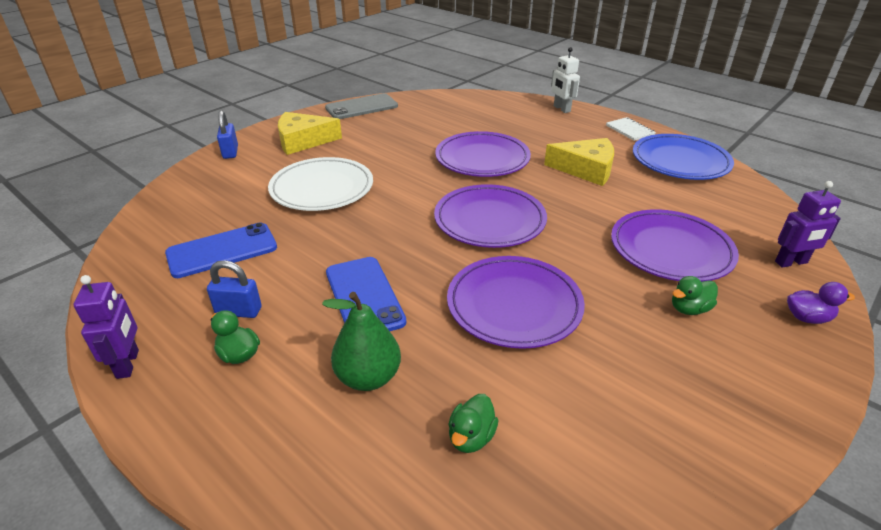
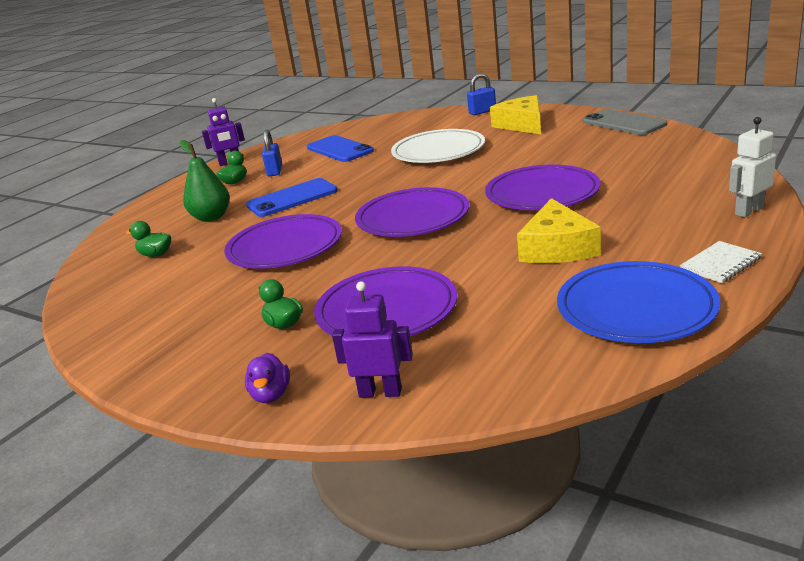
camera: 85 degrees right, 10 degrees down
purple robot [775,181,841,268] -> purple robot turned 120 degrees clockwise [332,281,413,398]

